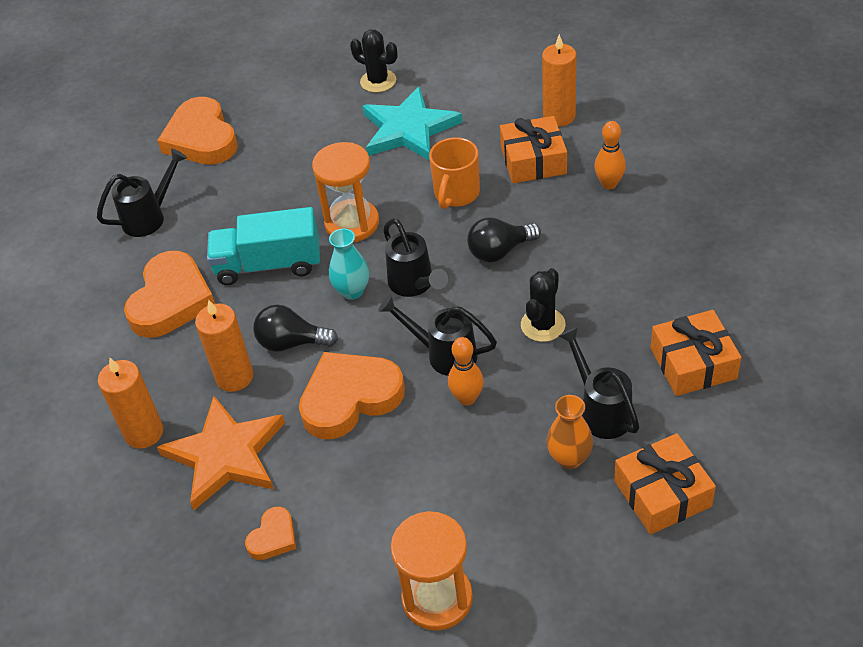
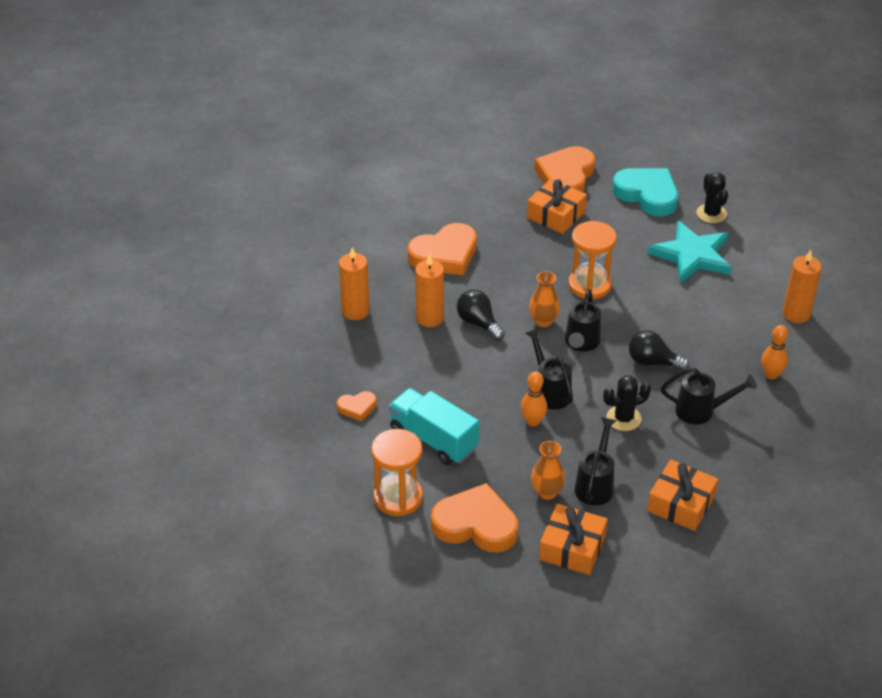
camera: 40 degrees right, 5 degrees down
black watering can [97,148,187,237] -> black watering can moved to [661,367,757,424]
orange star [157,396,285,510] -> none
turquoise truck [207,207,320,285] -> turquoise truck moved to [389,388,479,465]
orange heart [299,352,405,439] -> orange heart moved to [431,483,518,553]
turquoise vase [329,229,369,300] -> orange vase [529,271,560,327]
orange mug [429,137,480,209] -> none
orange gift [500,116,567,183] -> orange gift moved to [527,179,587,234]
none -> turquoise heart [612,168,678,216]

